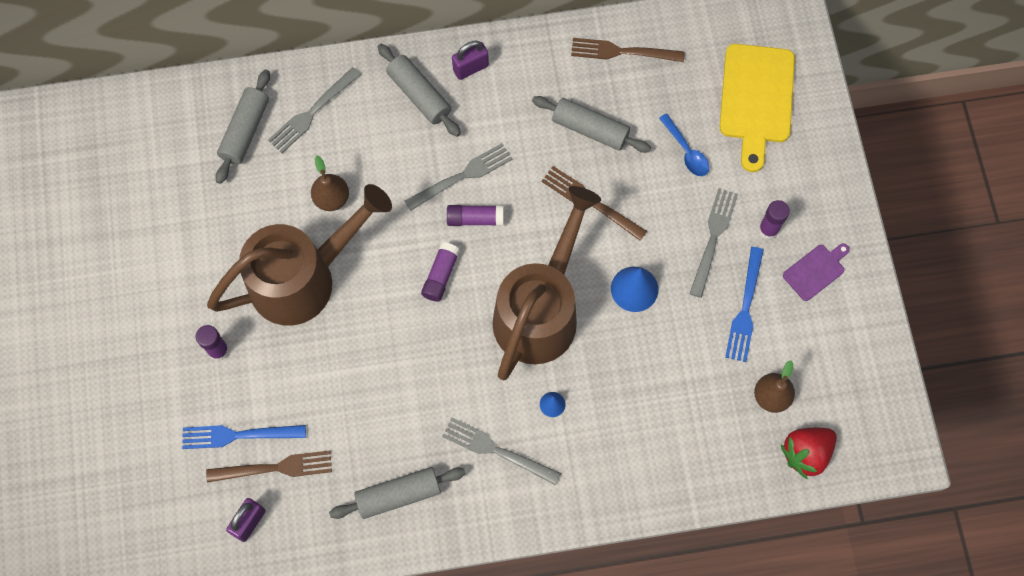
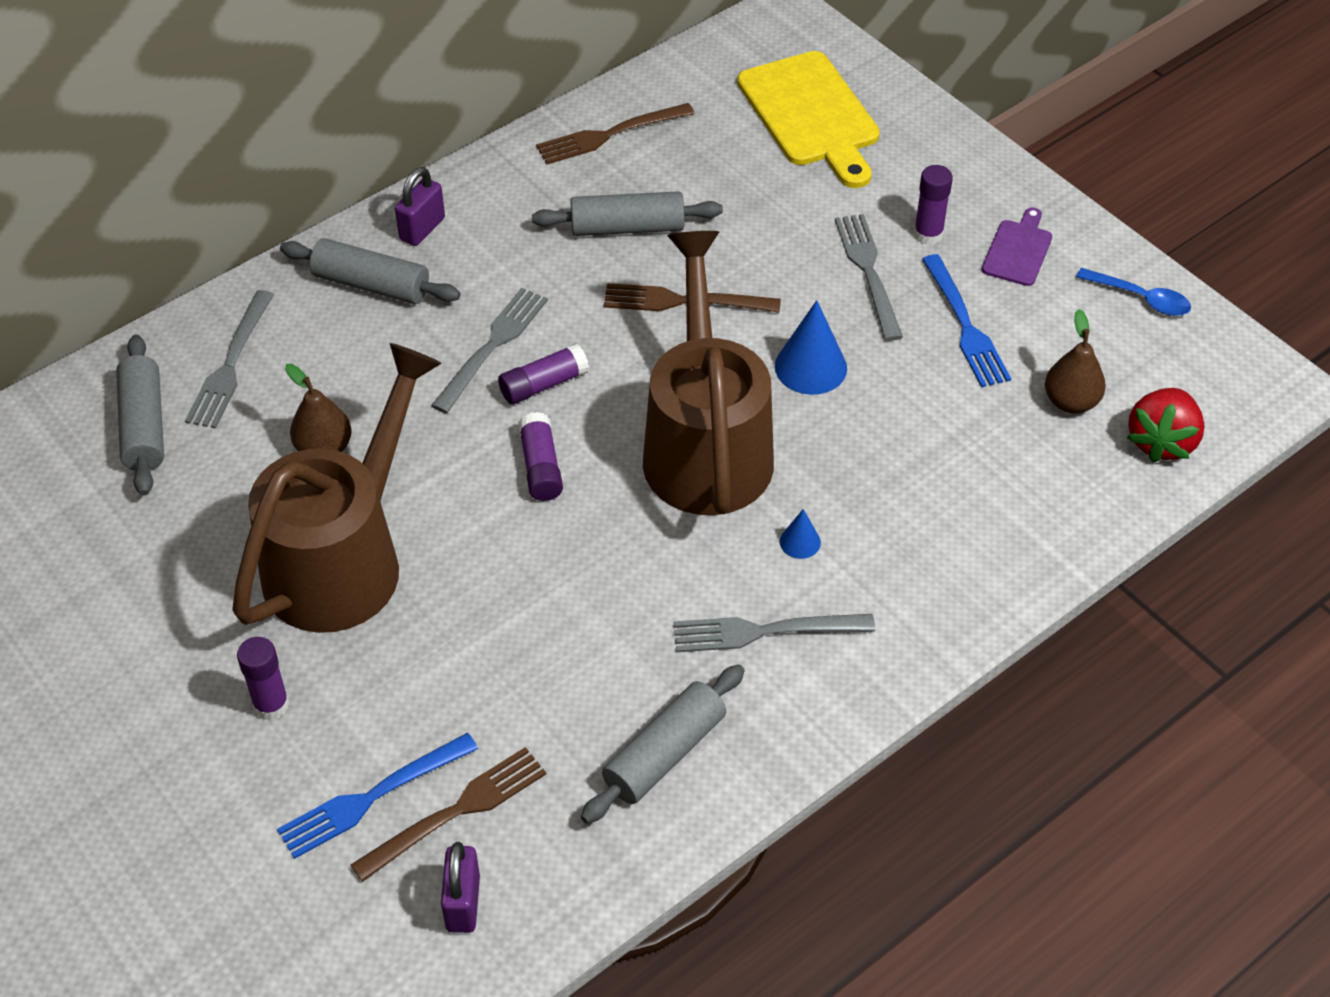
camera: 30 degrees left, 20 degrees down
blue spoon [659,113,709,176] -> blue spoon moved to [1076,268,1191,316]

